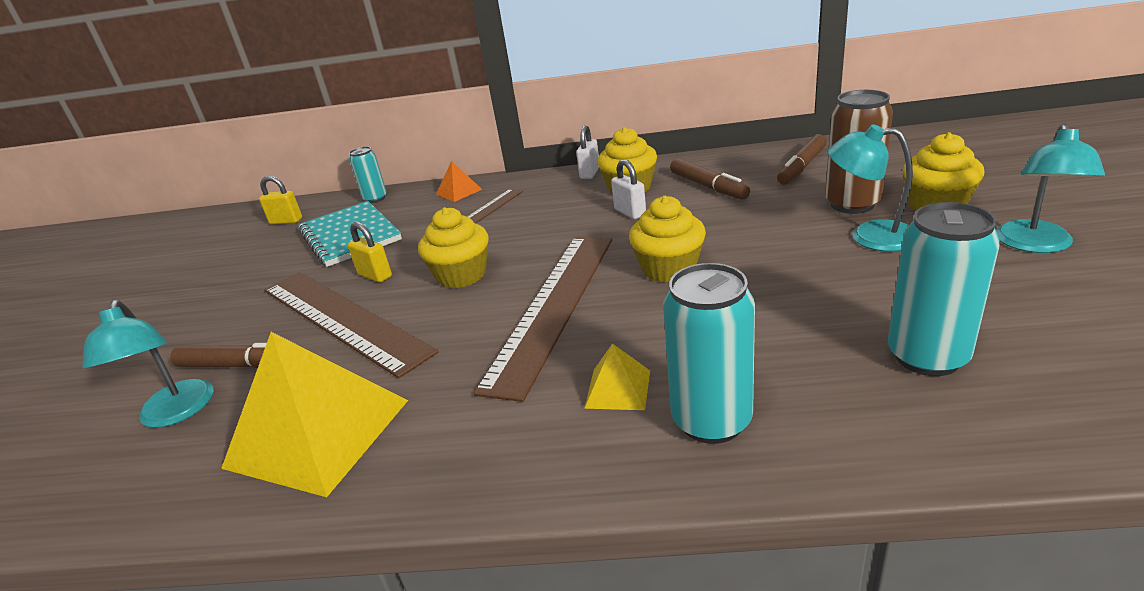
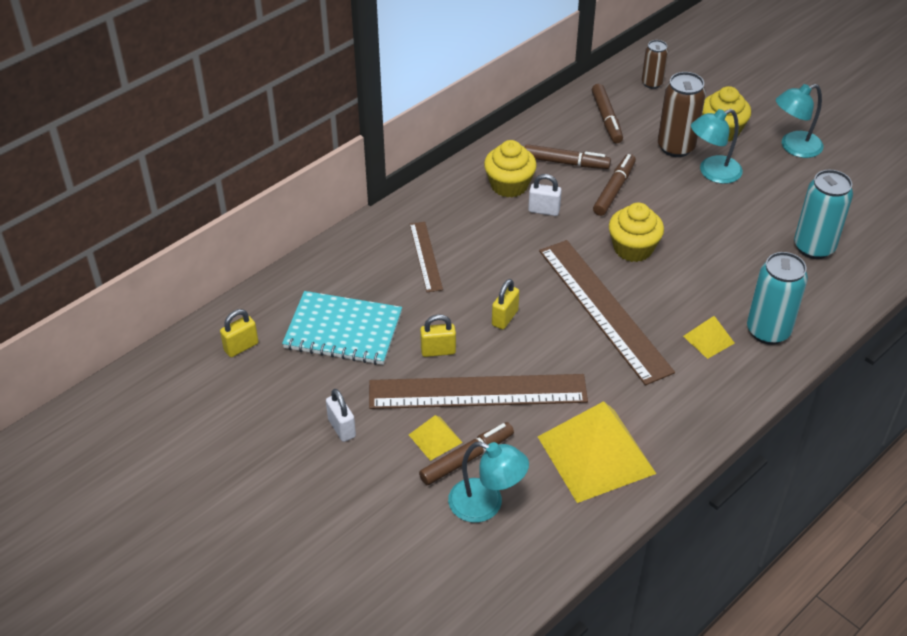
camera: 50 degrees left, 15 degrees up
turquoise can [349,146,387,203] -> none
yellow cupcake [418,207,488,288] -> yellow padlock [492,279,519,329]
orange pyramid [436,161,482,202] -> none
white padlock [576,125,599,179] -> white padlock moved to [326,389,356,442]
turquoise lamp [996,123,1105,253] -> turquoise lamp turned 90 degrees clockwise [776,84,824,158]
none -> yellow pyramid [409,415,463,461]
none -> brown marker [593,154,636,216]
none -> brown can [642,40,668,89]

